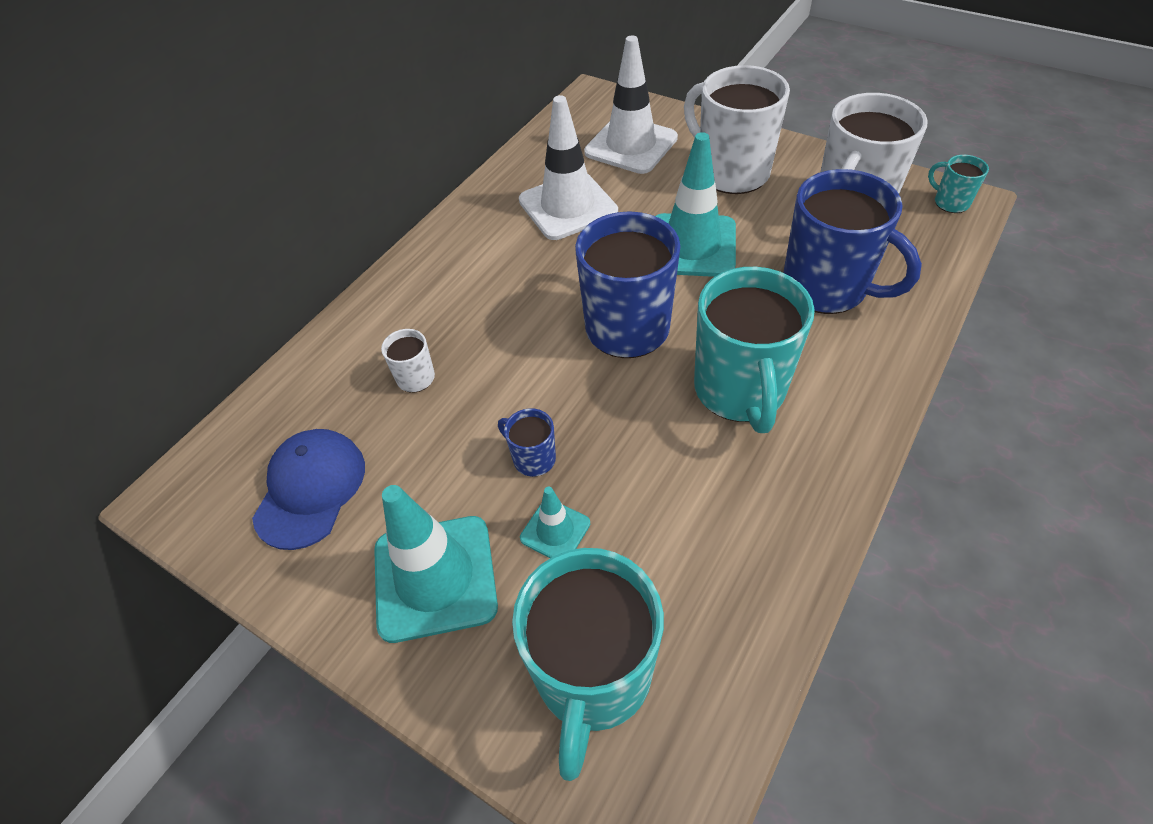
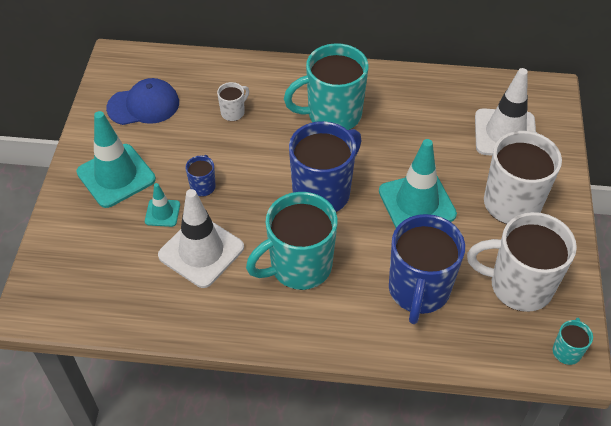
camera: 60 degrees right, 0 degrees up
turquoise mug [512,548,664,781] -> turquoise mug moved to [284,43,369,130]
white traffic cone [519,95,618,240] -> white traffic cone moved to [158,189,244,288]

